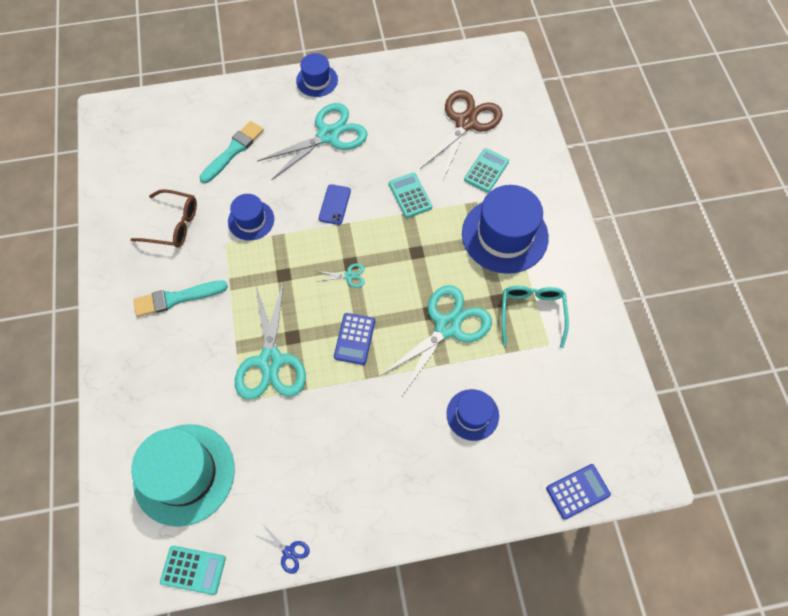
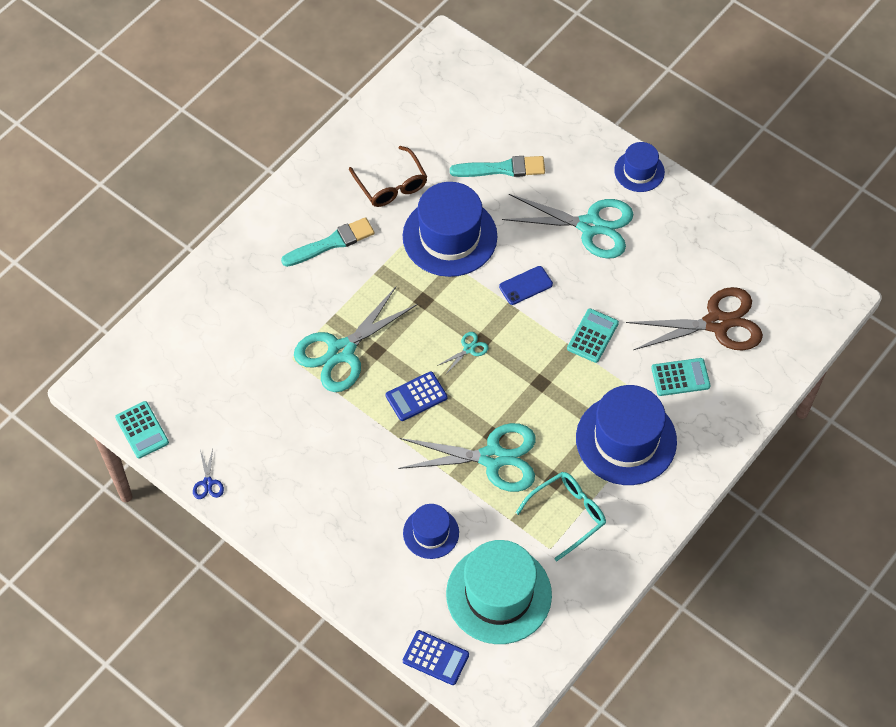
camera: 50 degrees right, 5 degrees down
turquoise hat [131,424,235,527] -> turquoise hat moved to [446,540,552,644]
turquoise brush [133,280,228,317] -> turquoise brush turned 120 degrees clockwise [281,217,374,267]
blue hat [228,194,274,241] -> blue hat [403,182,497,277], size x1.85
turquoise scissors [316,263,364,288] -> turquoise scissors turned 90 degrees counterclockwise [437,332,489,375]

